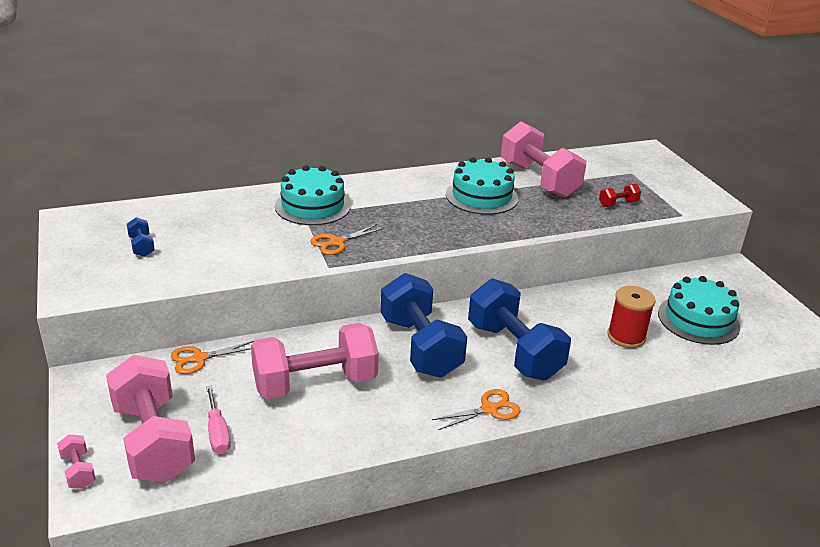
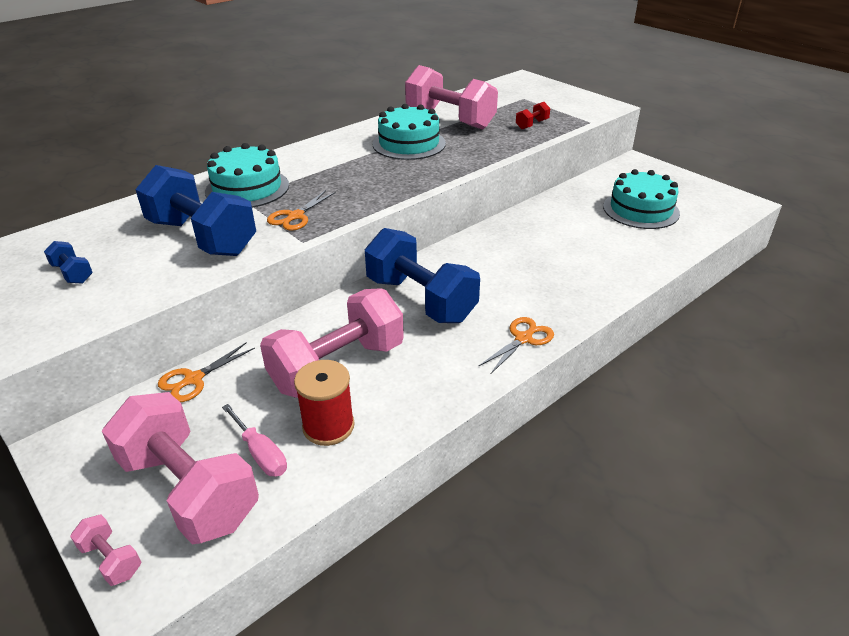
camera: 20 degrees left, 5 degrees up
blue dumbbell [468,278,571,380] -> blue dumbbell moved to [135,165,256,256]
red spool [607,286,656,348] -> red spool moved to [294,360,355,446]

